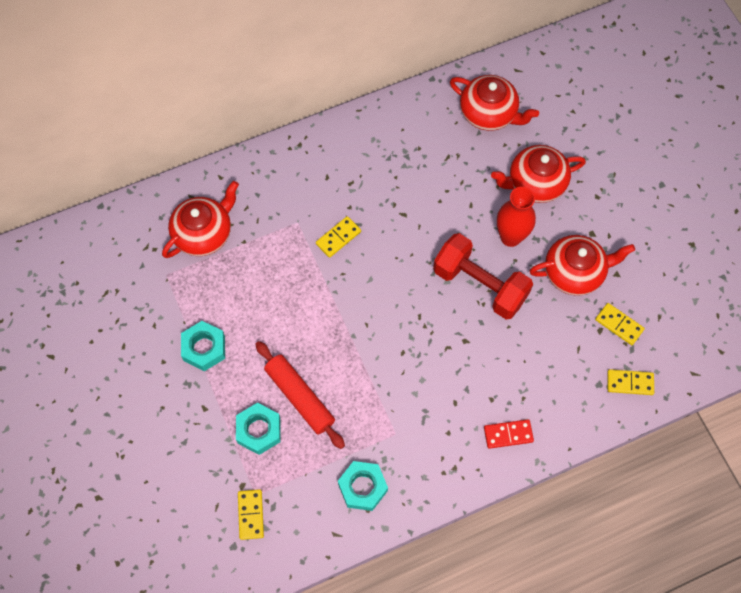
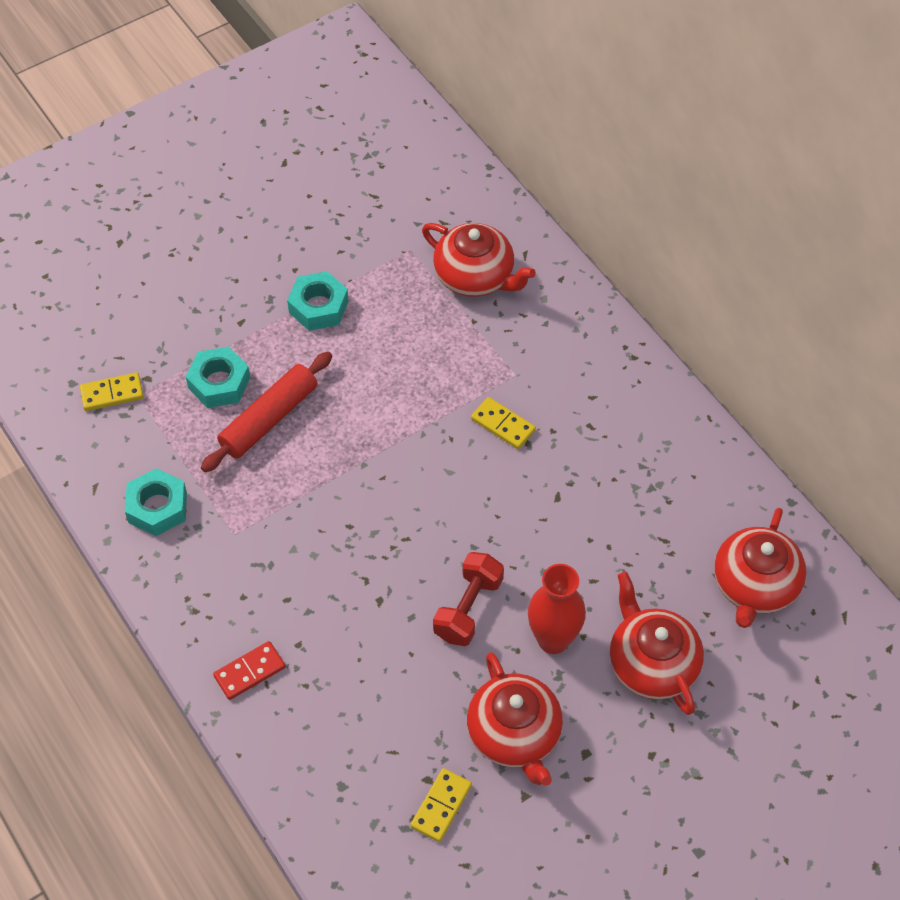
camera: 80 degrees right, 10 degrees down
red dumbbell [433,233,533,319] -> red dumbbell [433,552,504,646], size x0.66
red domino [484,419,534,449] -> red domino turned 75 degrees clockwise [213,641,286,700]
yellow domino [607,369,654,395] -> none

